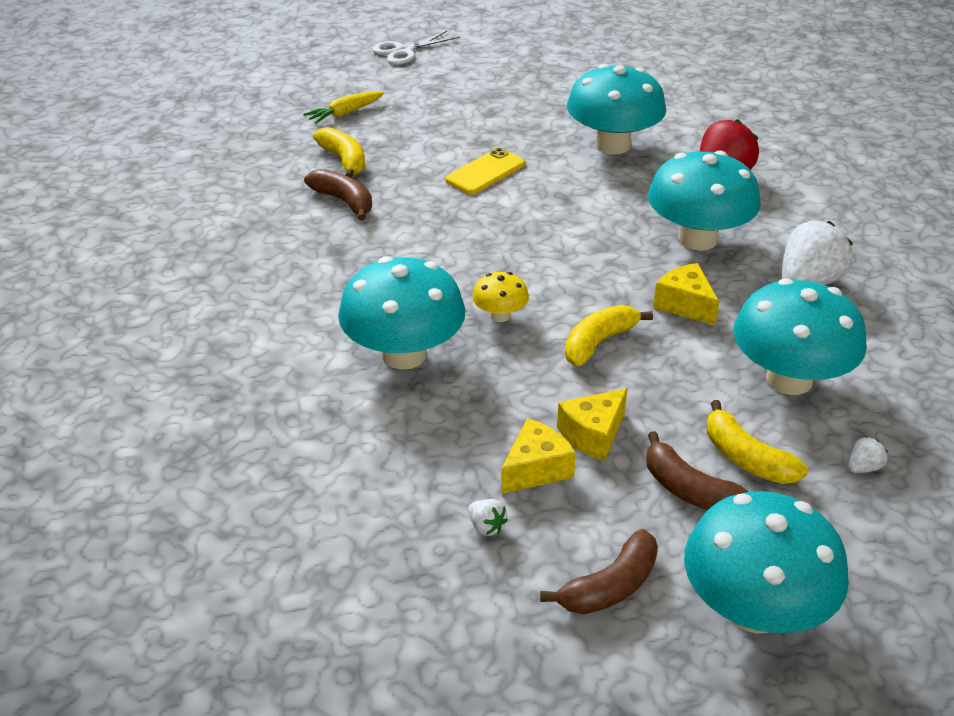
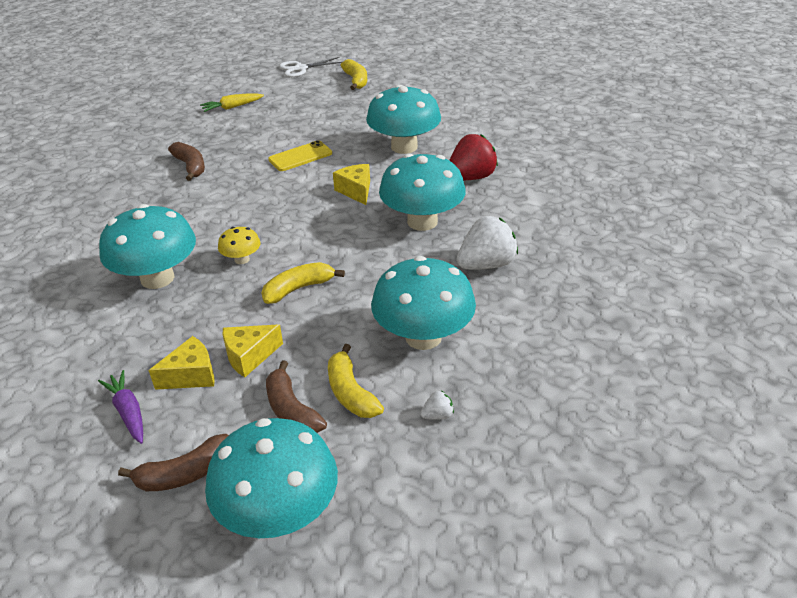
camera: 15 degrees right, 0 degrees up
yellow banana [313,127,365,177] -> yellow banana moved to [341,59,367,90]
white strawberry [468,499,508,536] -> purple carrot [98,370,143,444]
yellow cheese [653,263,719,326] -> yellow cheese moved to [333,164,370,205]

